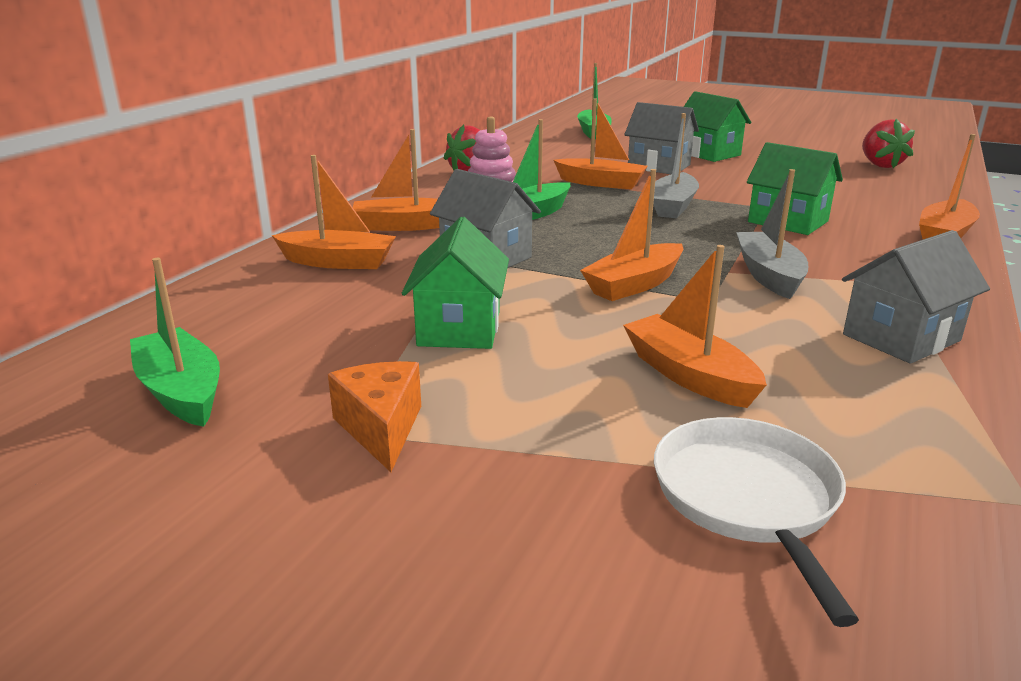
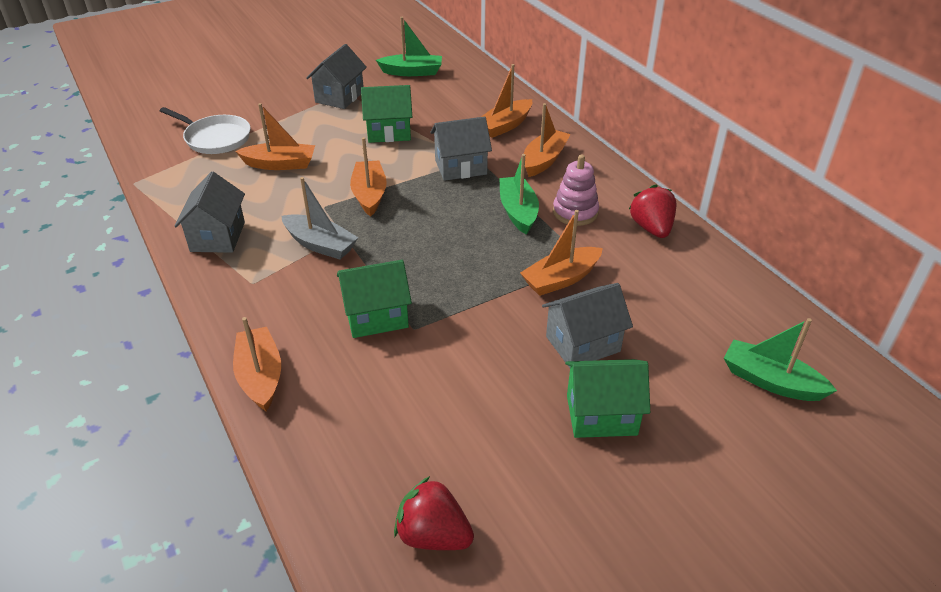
camera: 125 degrees right, 15 degrees up
orange cheese [328,361,421,472] -> grey house [306,44,367,109]
green house [402,217,509,349] -> green house turned 45 degrees counterclockwise [361,85,412,143]
grey boat [653,113,699,218] -> none

